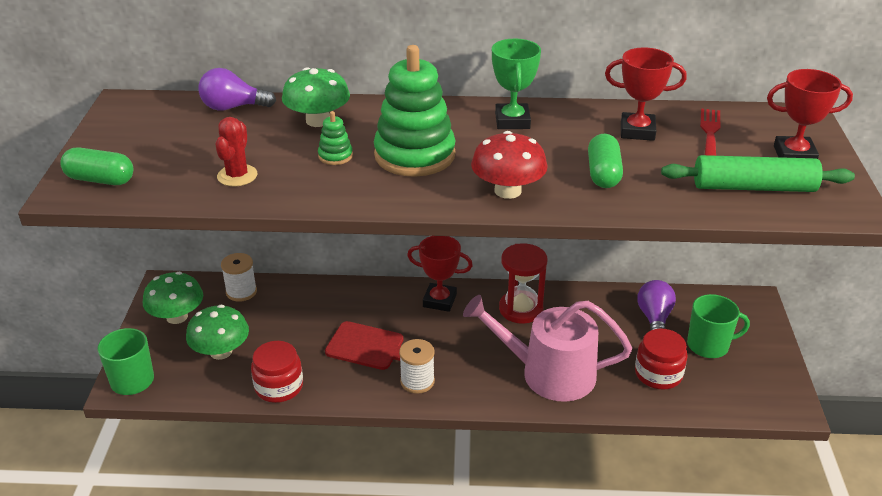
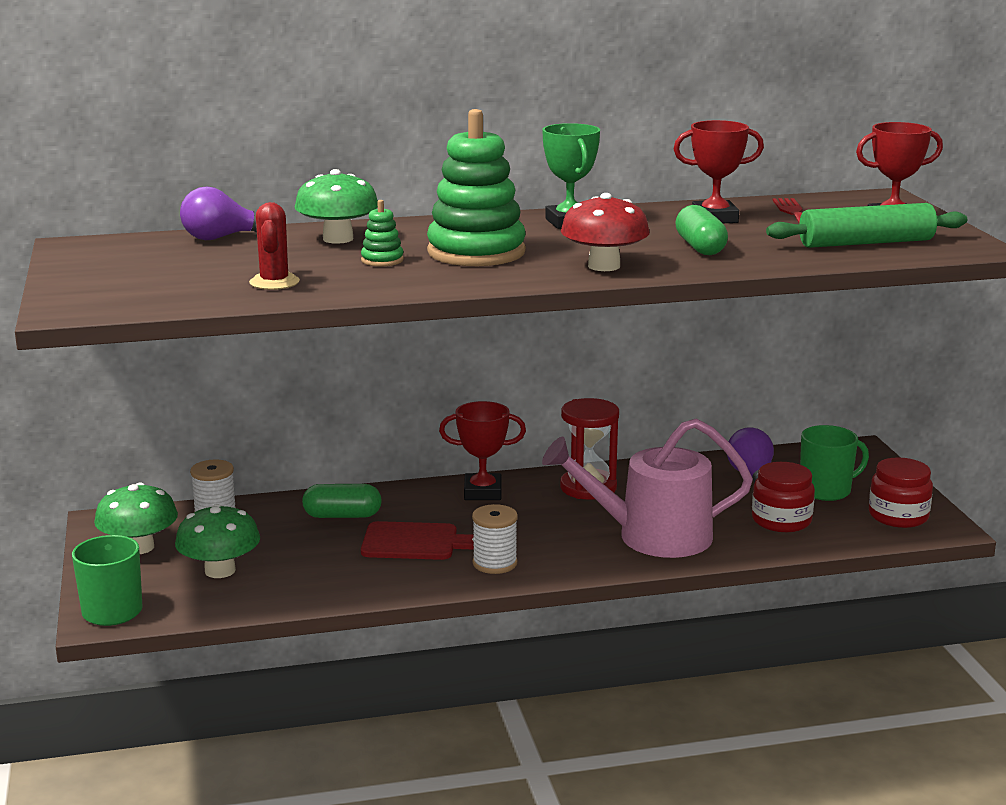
camera: 15 degrees left, 15 degrees down
green capsule [60,148,133,185] -> green capsule moved to [302,484,382,518]
red jar [251,341,303,403] -> red jar moved to [869,457,933,528]

